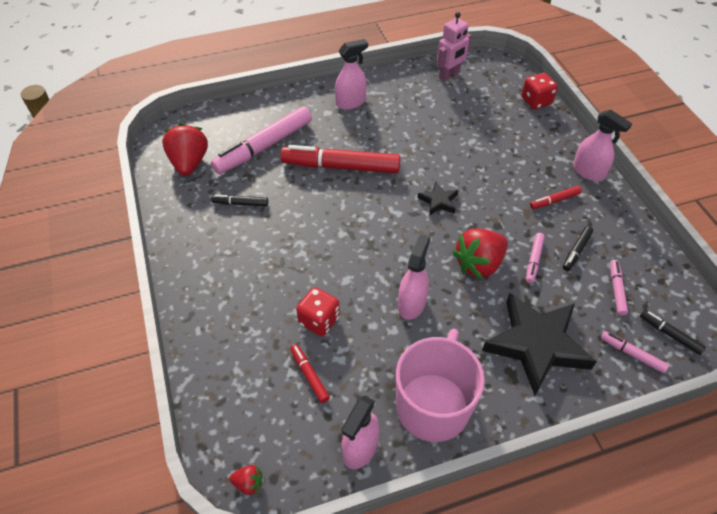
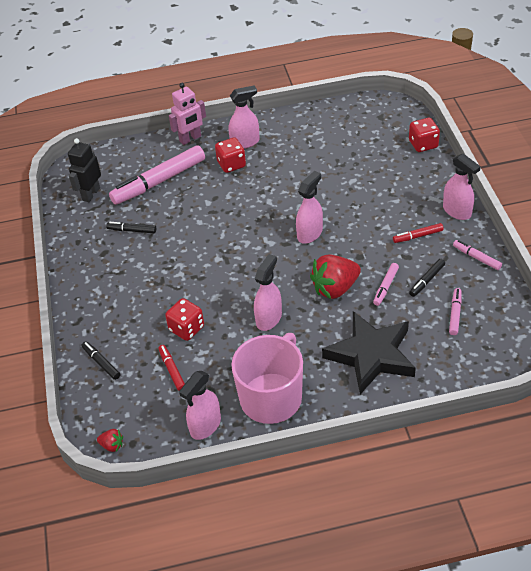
camera: 10 degrees right, 5 degrees down
red strawberry [162,123,208,176] -> black robot [68,138,101,202]
red marker [280,145,400,173] -> none
black star [417,182,459,216] -> pink spray bottle [296,171,323,244]
pink robot [437,12,471,82] -> pink robot moved to [169,83,206,145]
pink marker [601,331,669,373] -> pink marker moved to [453,240,502,270]
black marker [640,310,706,355] -> black marker moved to [82,341,120,380]
none -> red dice [215,138,246,173]

